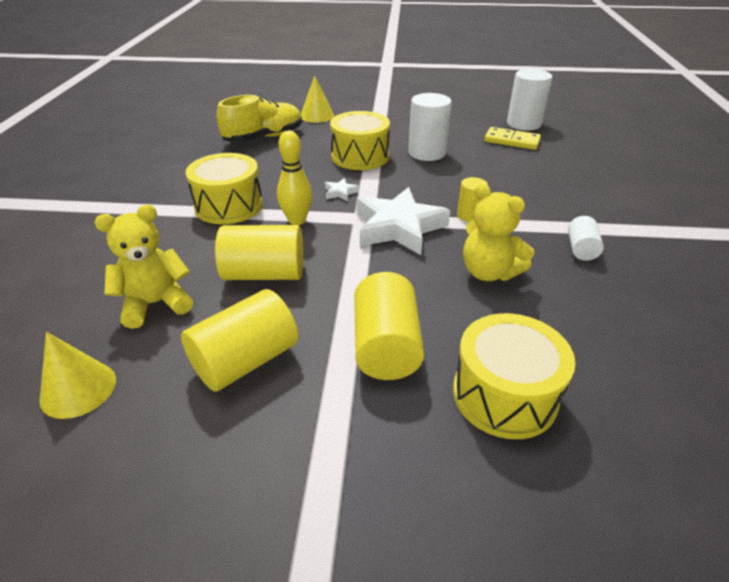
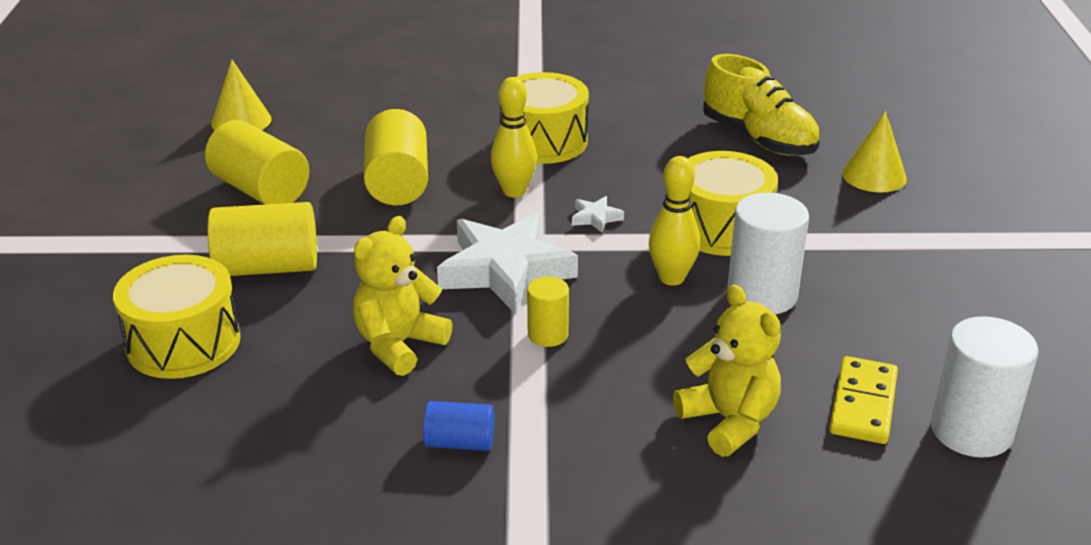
camera: 85 degrees right, 5 degrees down
yellow teddy bear [95,205,193,329] -> yellow teddy bear moved to [673,285,781,457]
white cylinder [568,216,604,261] -> blue cylinder [423,401,494,451]
none -> yellow bowling pin [649,156,700,286]

